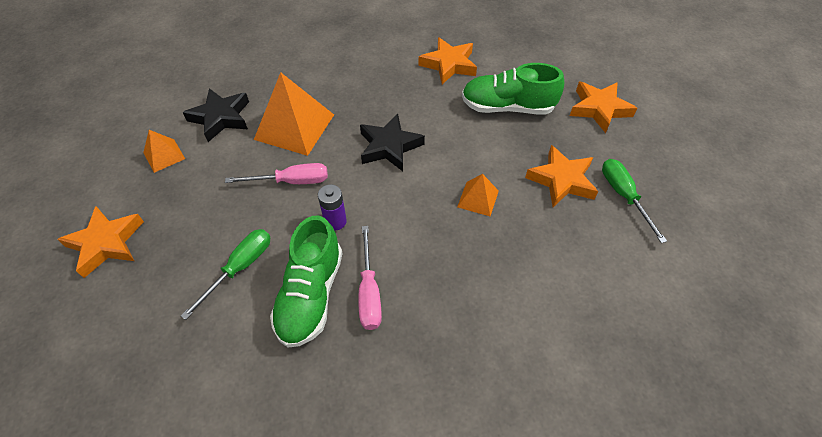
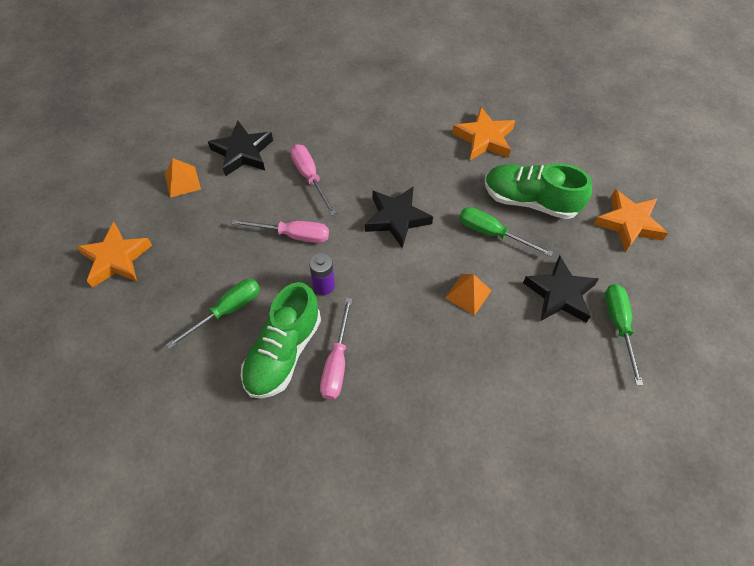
camera: 15 degrees right, 5 degrees up
orange pyramid [254,72,334,156] -> pink screwdriver [290,144,336,216]
orange star [525,145,598,207] -> black star [523,255,599,323]
none -> green screwdriver [459,207,553,257]

